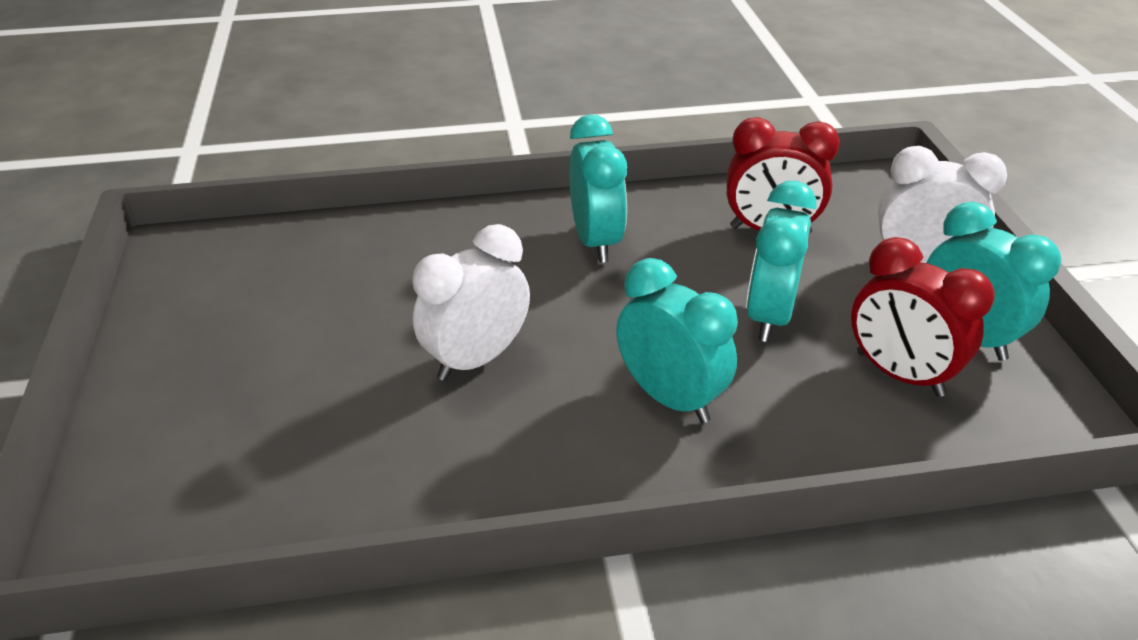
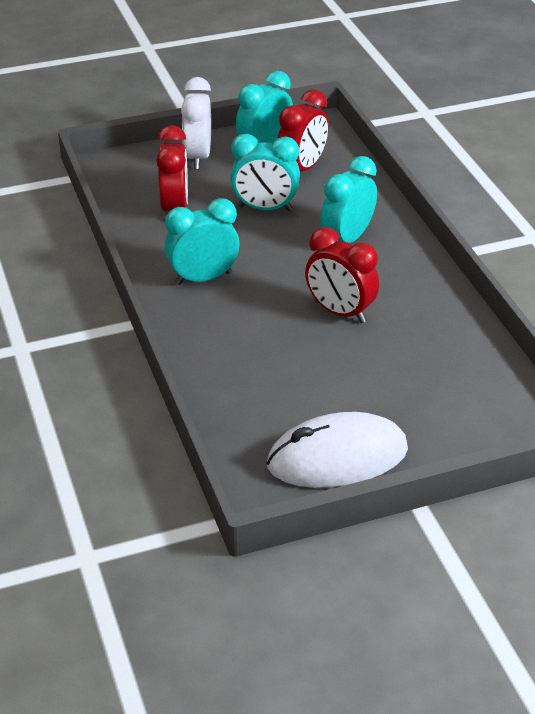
camera: 100 degrees left, 0 degrees up
white clock [412,224,530,381] -> red clock [305,227,379,323]
none -> white mouse [267,412,408,488]

